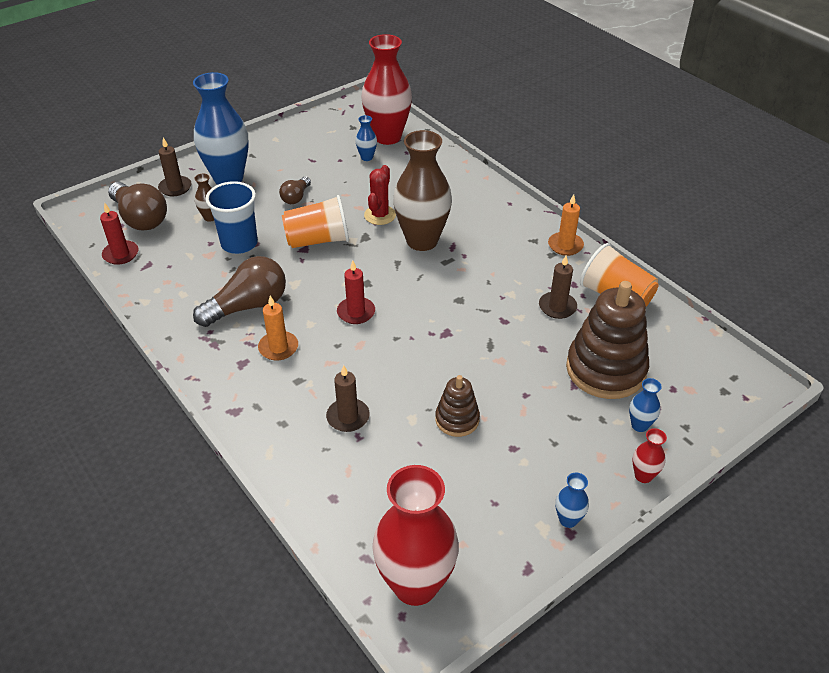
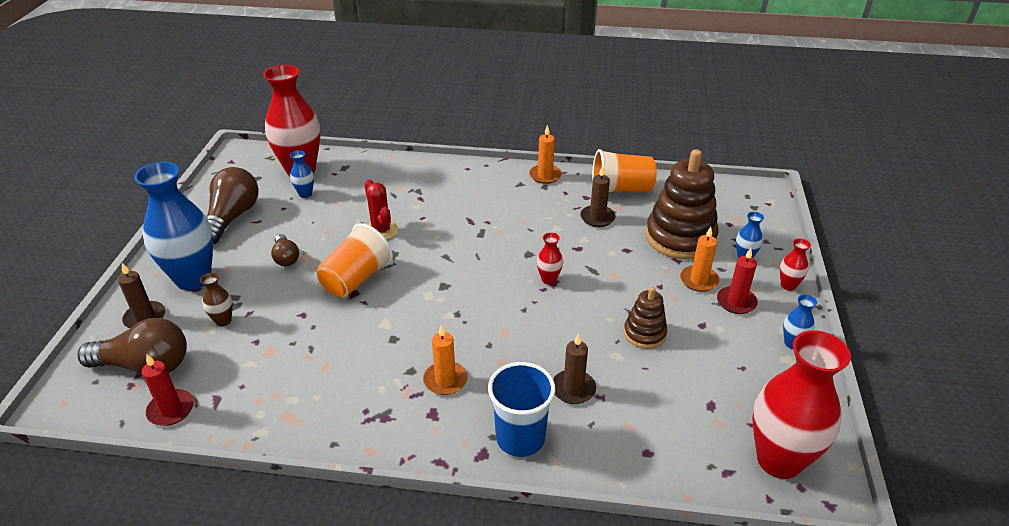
camera: 45 degrees left, 5 degrees down
brown light bulb [193,256,286,327] -> brown light bulb moved to [207,167,259,244]
blue cup [206,181,258,254] -> blue cup moved to [488,362,555,457]
red candle [337,260,375,324] -> red candle moved to [717,248,758,314]
brown vase [393,130,452,251] -> none
none -> red vase [537,233,563,285]
none -> orange candle [680,227,719,292]

